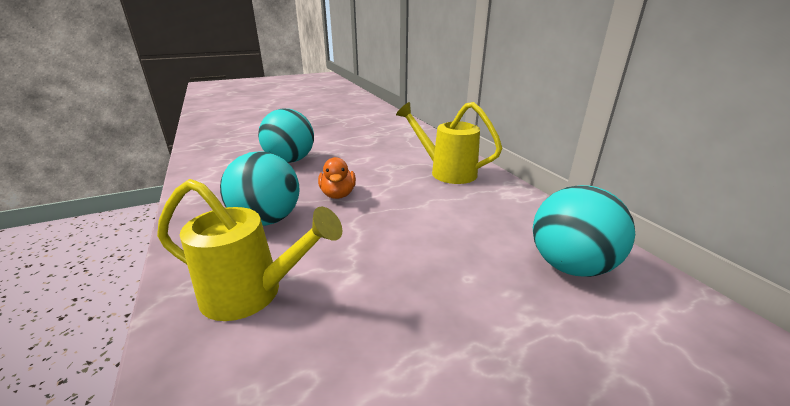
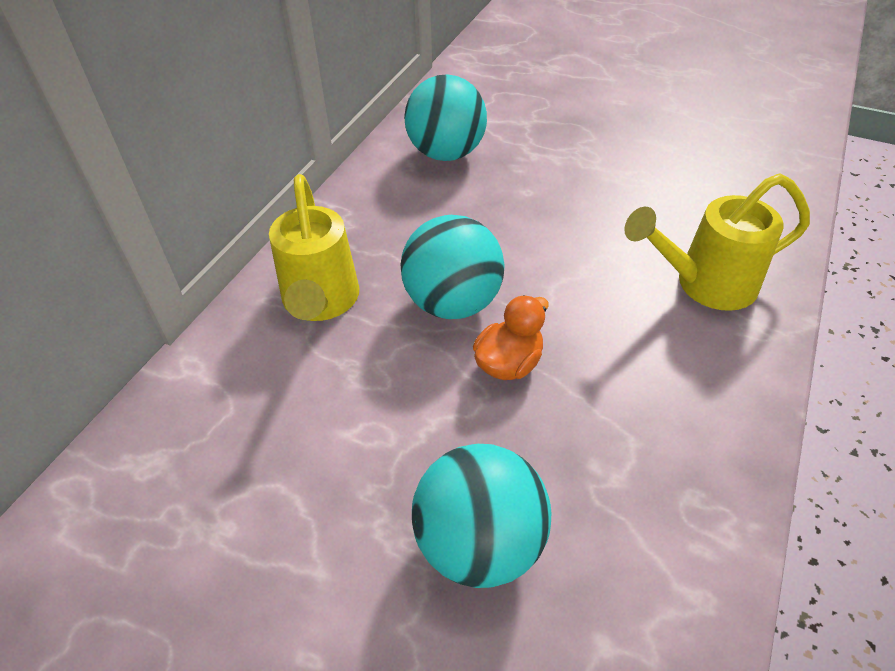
camera: 130 degrees left, 20 degrees up
yellow watering can [157,179,342,321] -> yellow watering can turned 75 degrees counterclockwise [624,174,810,311]
turquoise ball [220,151,299,226] -> turquoise ball moved to [400,215,505,319]

